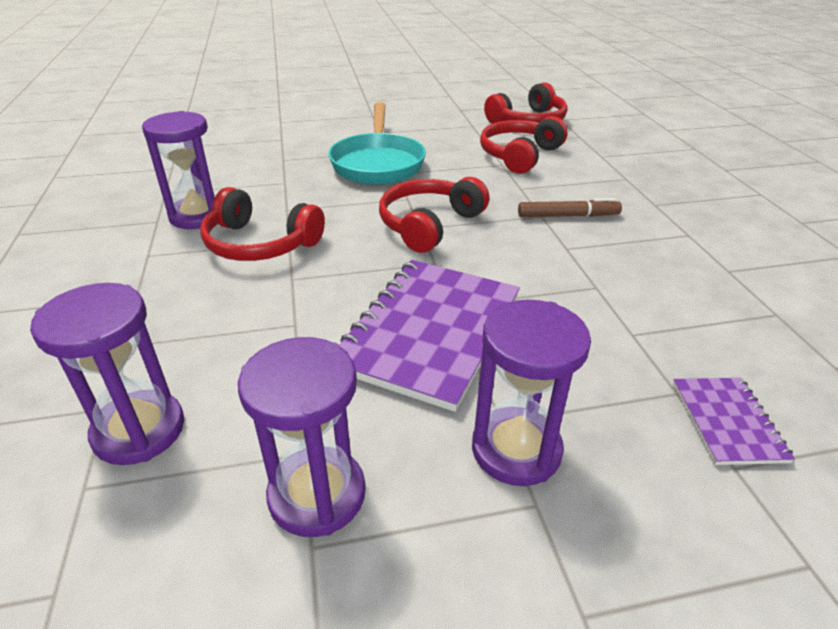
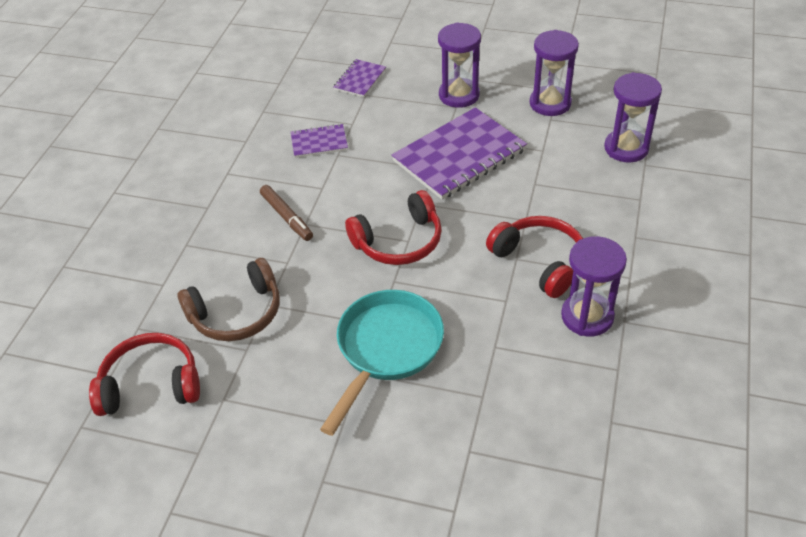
camera: 150 degrees left, 10 degrees up
red headphones [480,116,568,174] -> brown headphones [177,258,280,341]
brown marker [518,198,622,217] -> brown marker turned 150 degrees counterclockwise [260,185,313,241]
none -> purple notebook [291,124,348,158]

